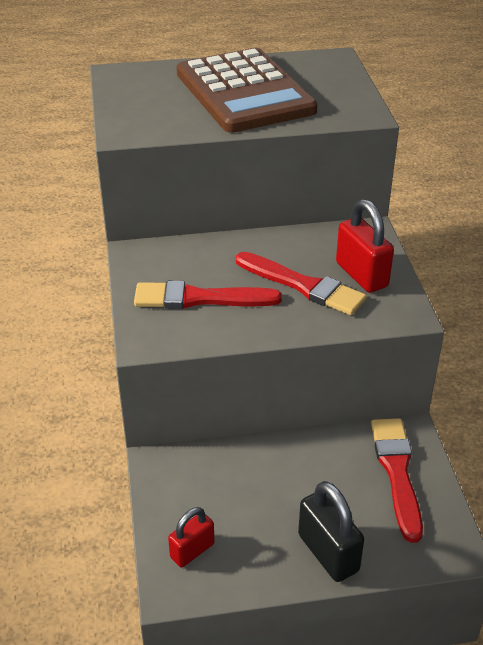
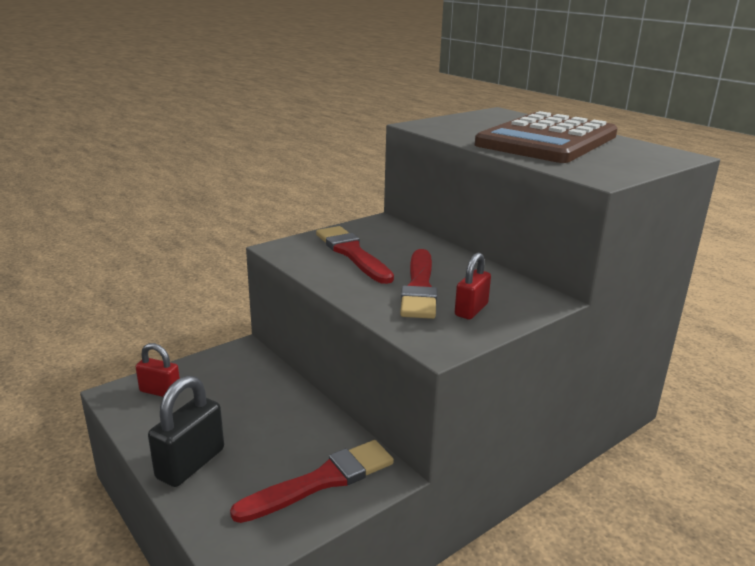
camera: 60 degrees right, 15 degrees down
red padlock [336,199,394,293] -> red padlock [455,252,491,319], size x0.64

